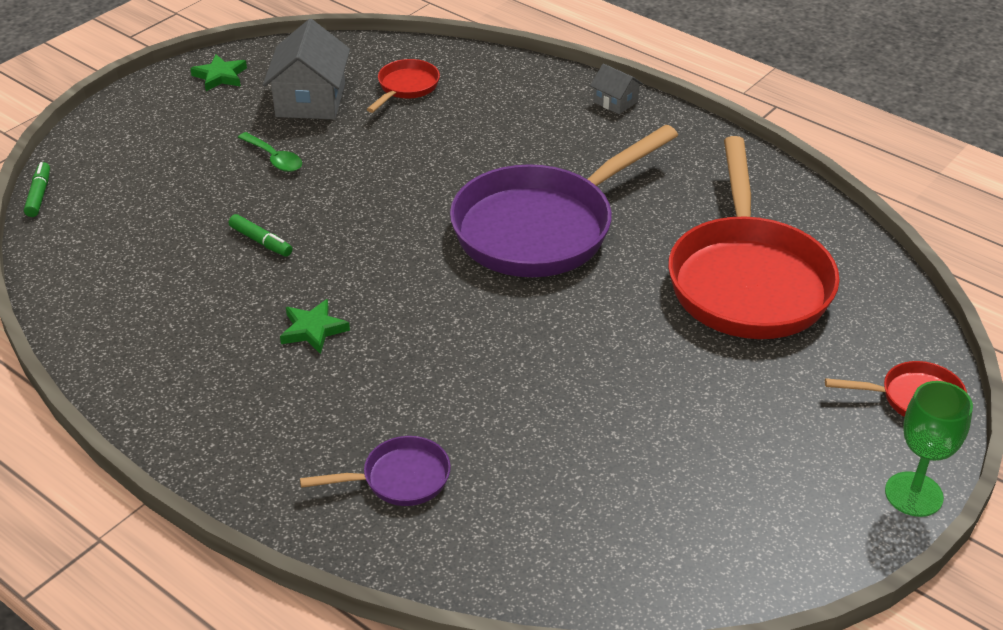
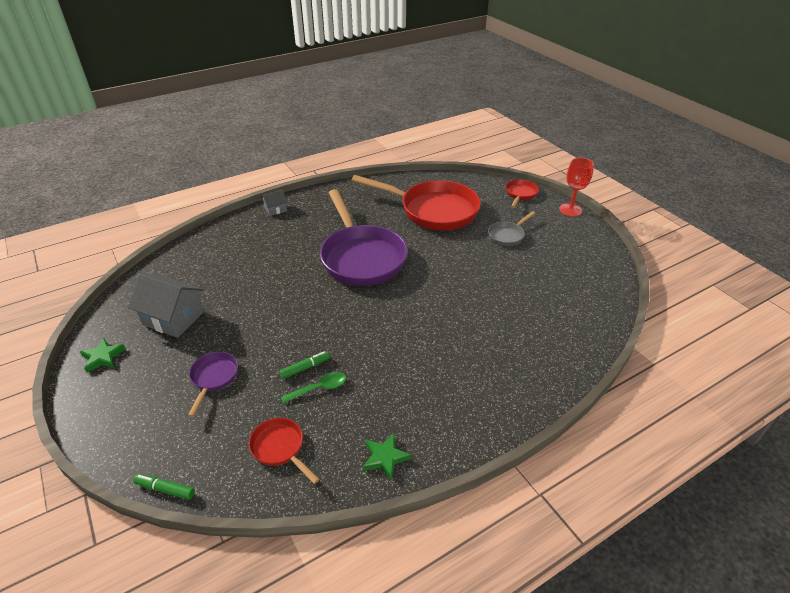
camera: 70 degrees left, 0 degrees up
green spoon [238,132,302,172] -> green spoon moved to [281,372,346,404]
green star [280,299,350,354] -> green star moved to [363,434,411,480]
purple pan [300,436,451,506] -> purple pan moved to [188,352,238,417]
red pan [367,59,440,113] -> red pan moved to [249,418,320,484]
green goblet [885,381,973,517] -> red goblet [559,158,594,217]
none -> grey pan [488,211,535,246]

